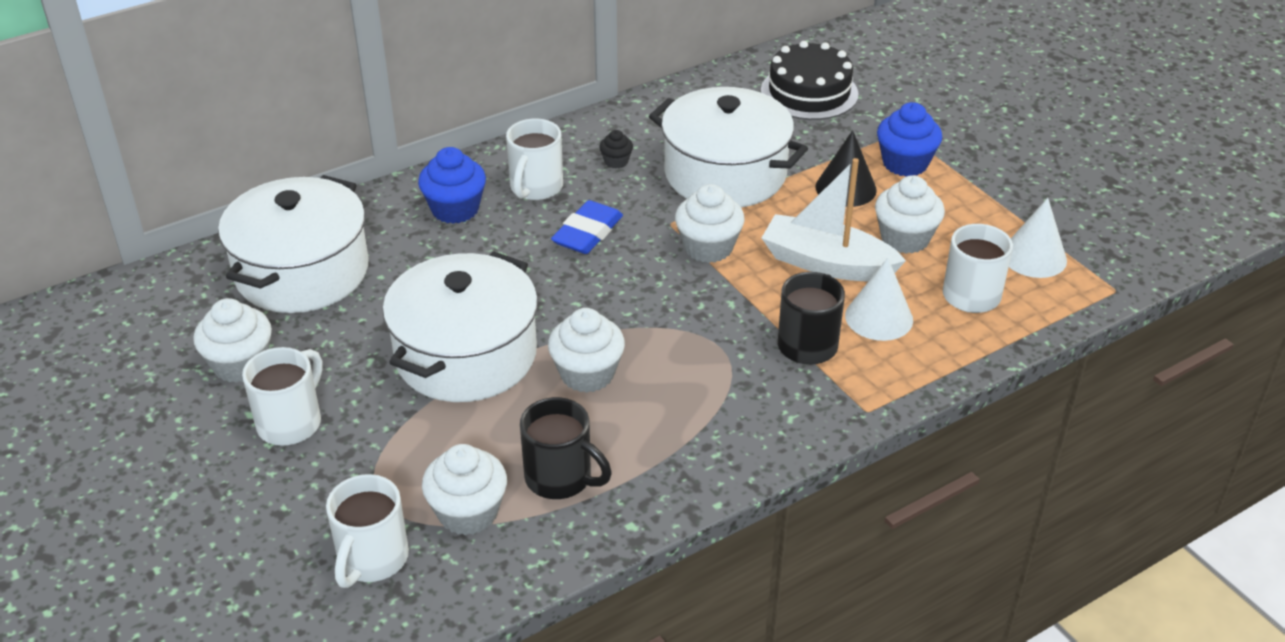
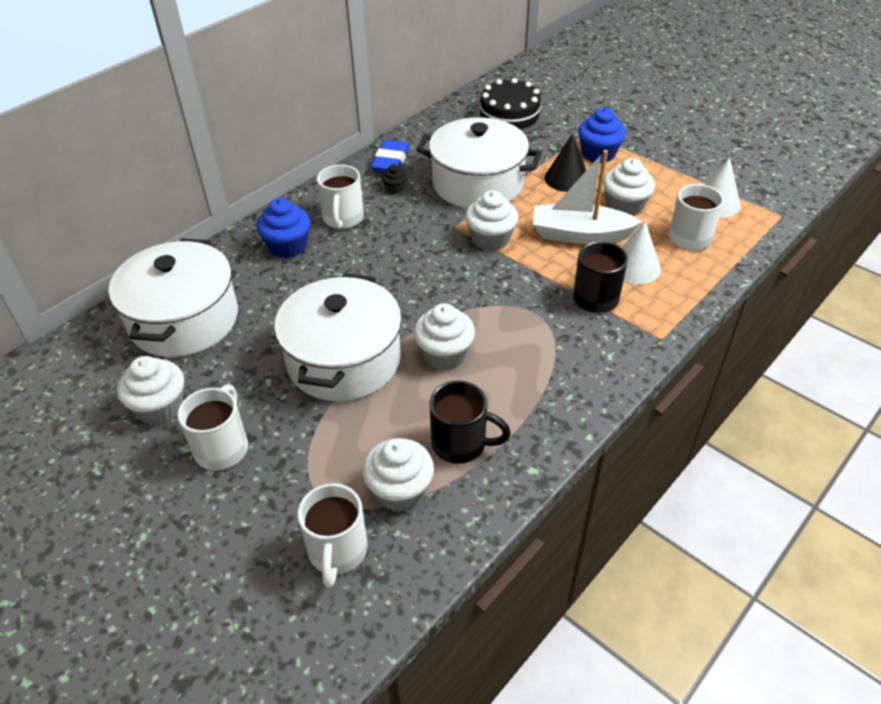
camera: 15 degrees left, 5 degrees up
blue eraser [551,200,623,254] -> blue eraser moved to [371,140,410,172]

